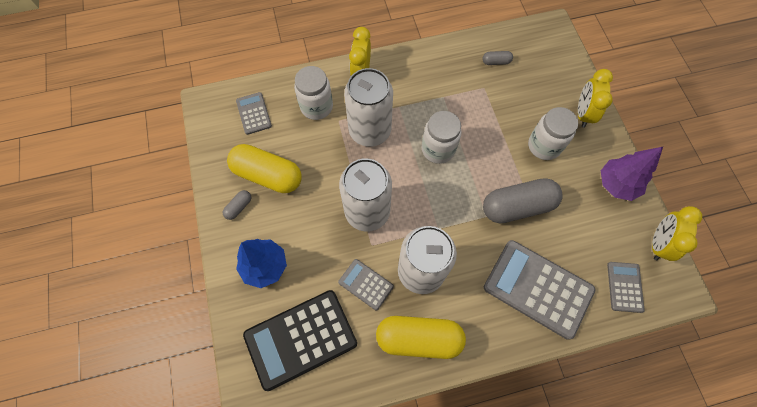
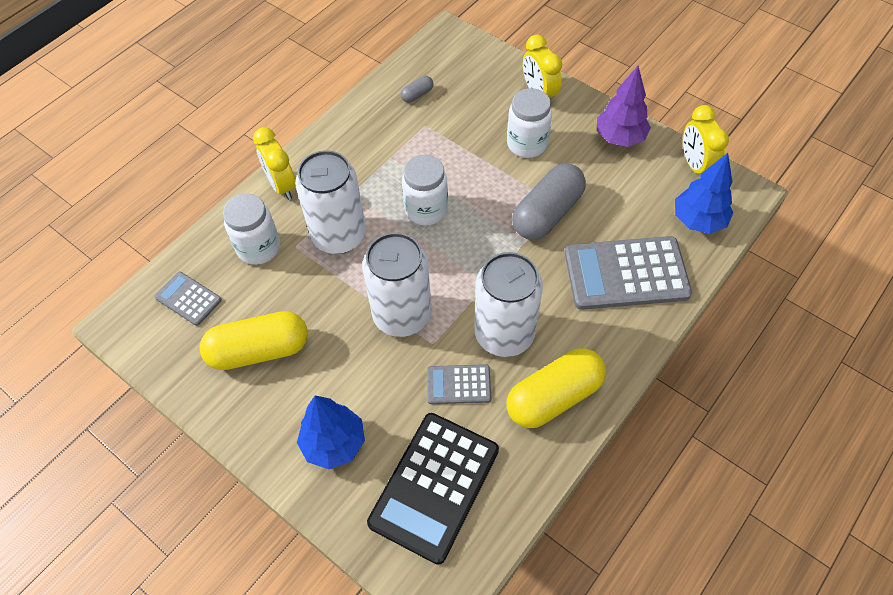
camera: 35 degrees left, 10 degrees down
grey capsule [223,190,251,220] -> none
grey calculator [607,262,645,313] -> blue tree [675,153,733,234]

